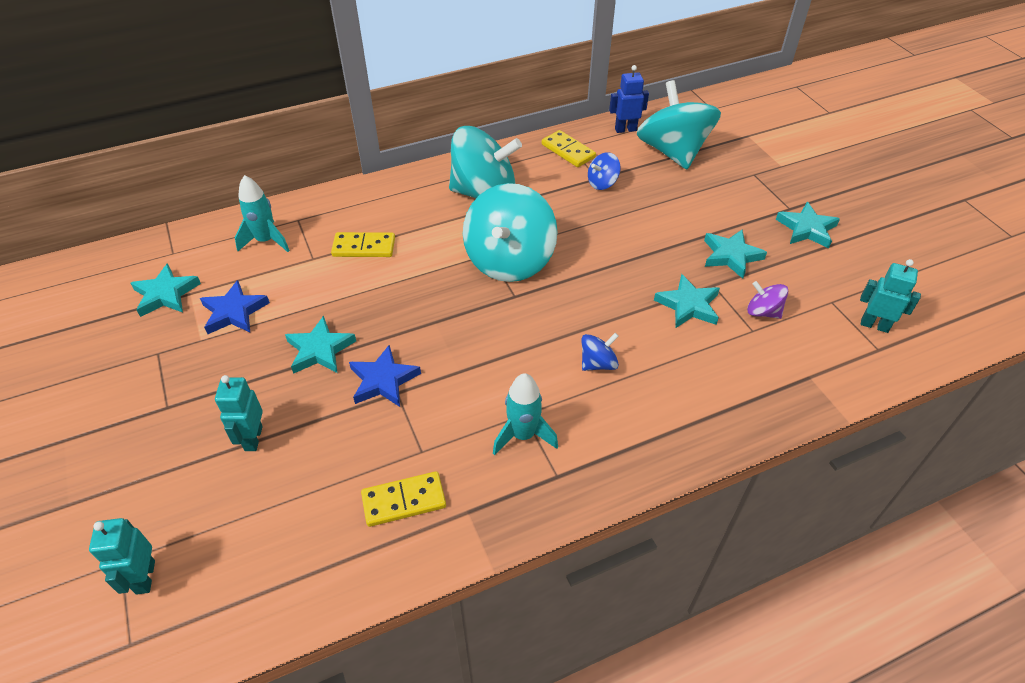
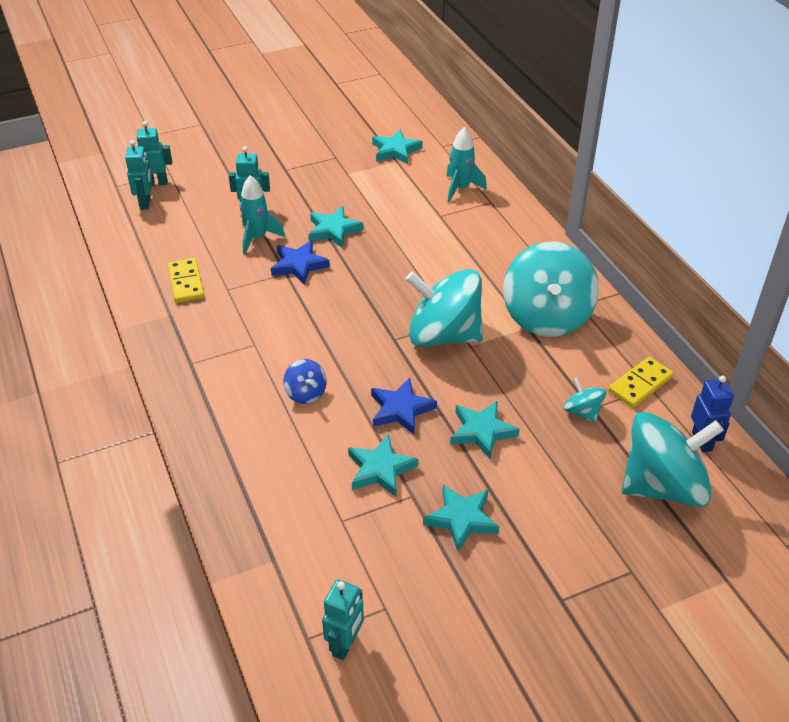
camera: 90 degrees right, 5 degrees down
blue star [200,280,270,334] -> blue star moved to [371,378,437,435]
yellow domino [331,232,395,257] -> none
turquoise rocket [493,373,558,455] -> turquoise rocket moved to [240,175,285,254]
blue spinning top [588,152,620,190] -> turquoise spinning top [564,377,606,423]
purple spinning top [747,281,788,319] -> none
turquoise star [776,202,840,248] -> turquoise star moved to [450,401,520,459]
none -> turquoise robot [125,140,152,210]

